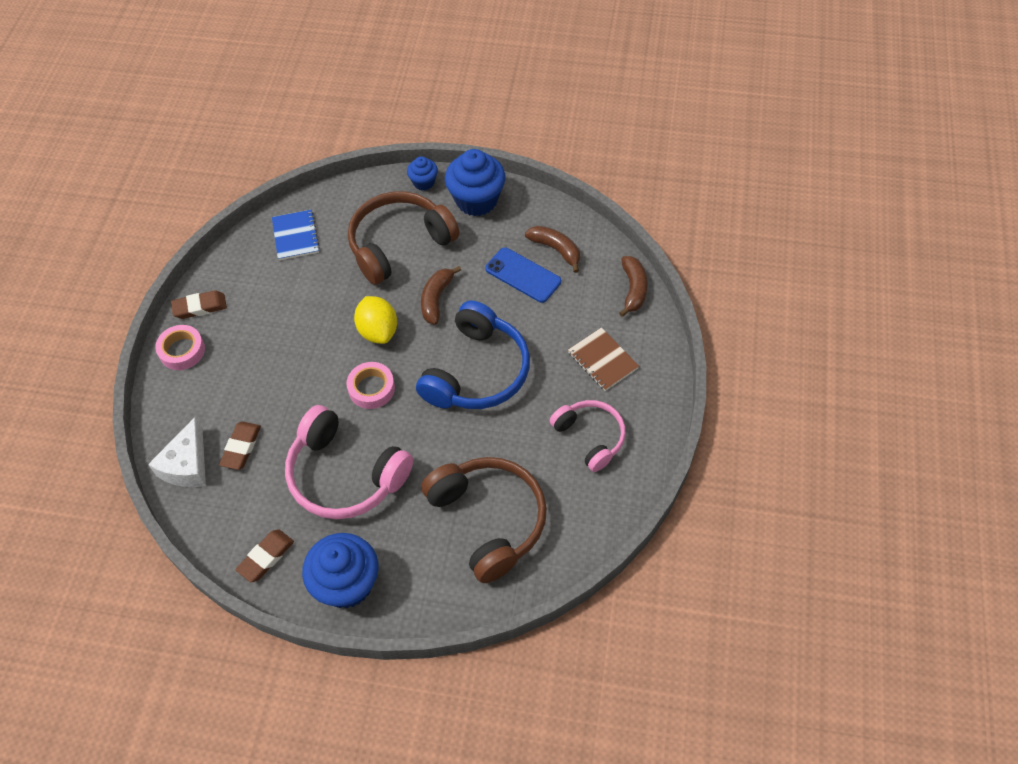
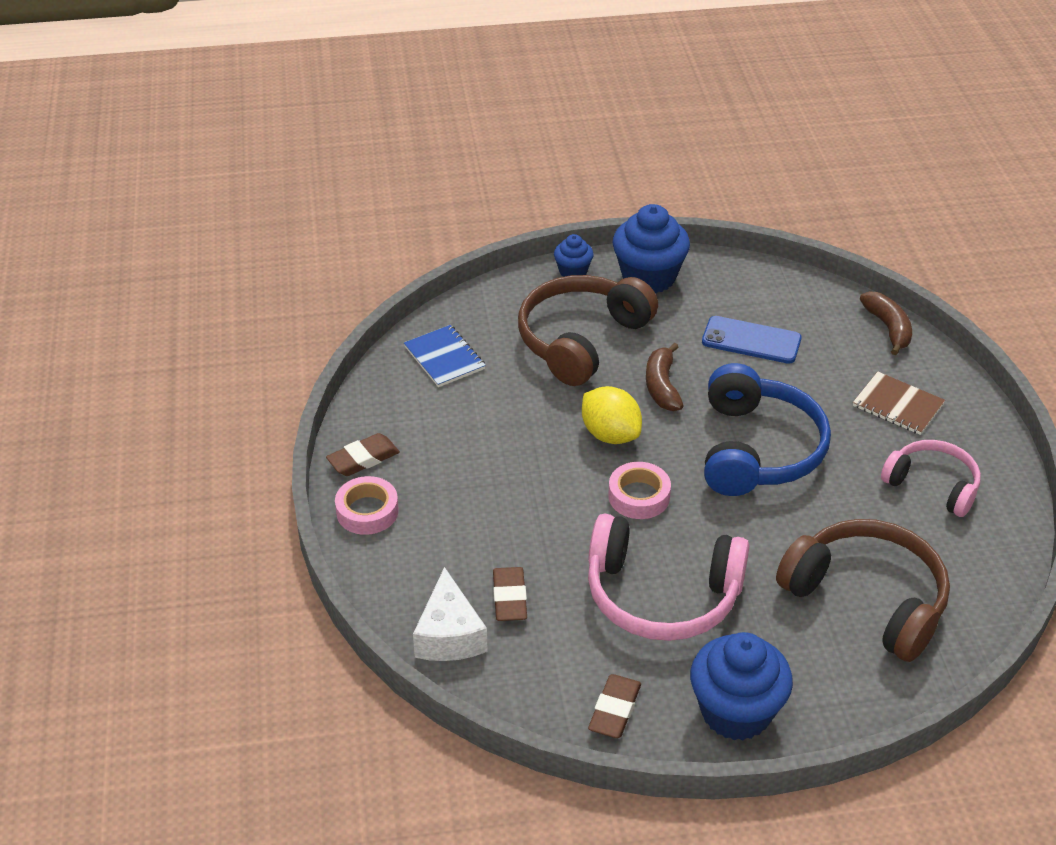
camera: 20 degrees left, 15 degrees down
brown banana [525,226,580,273] -> none

